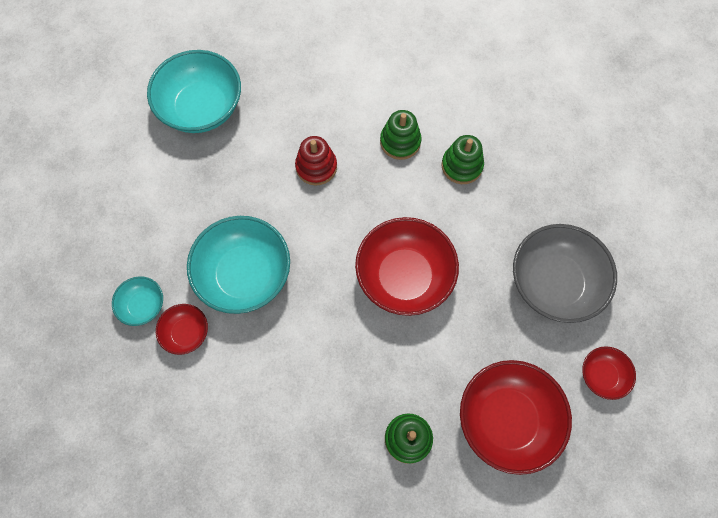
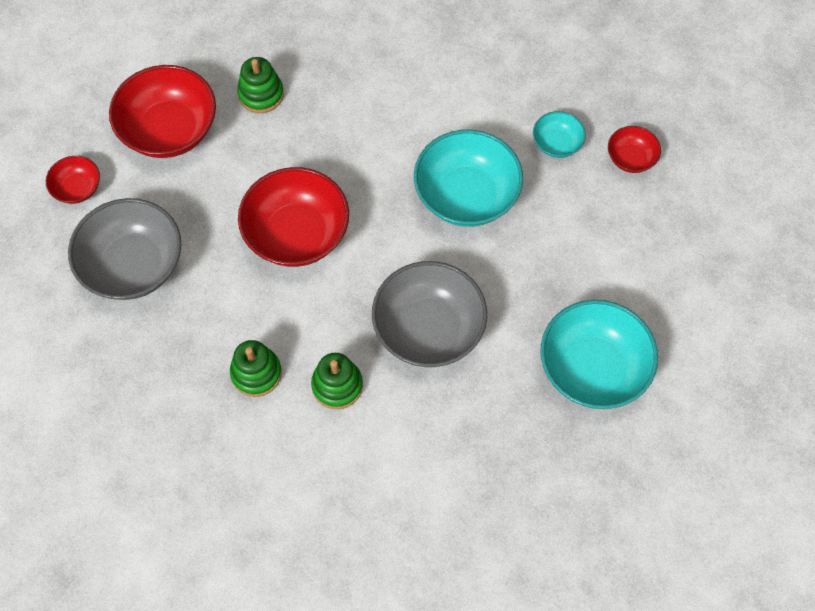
camera: 165 degrees right, 5 degrees down
red bowl [156,304,208,355] -> red bowl moved to [608,126,661,173]
red stacking toy [295,136,337,185] -> grey bowl [372,261,487,367]

